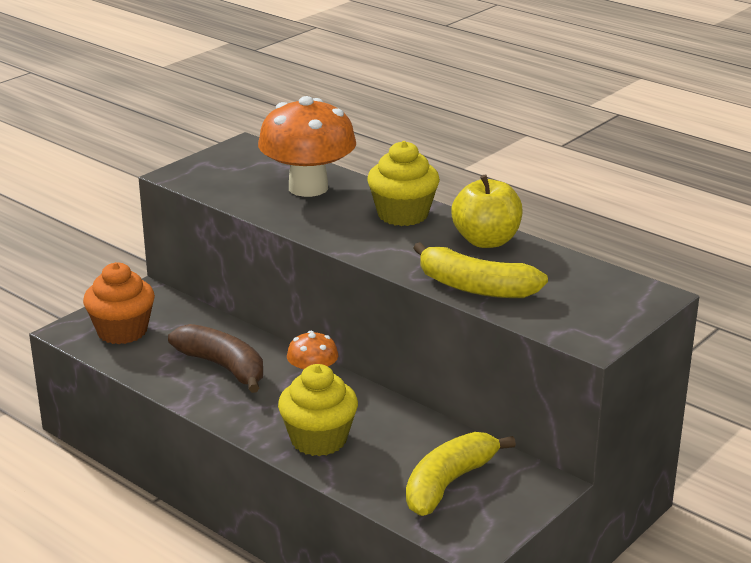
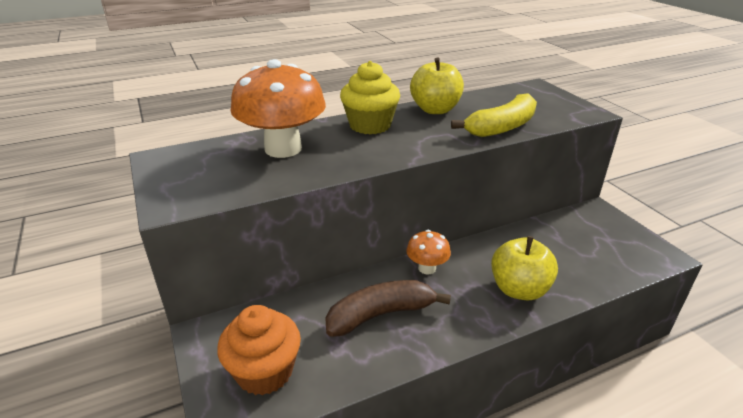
camera: 65 degrees left, 5 degrees up
yellow cupcake [278,364,358,456] -> yellow apple [491,236,558,300]
yellow banana [406,432,516,516] -> none

